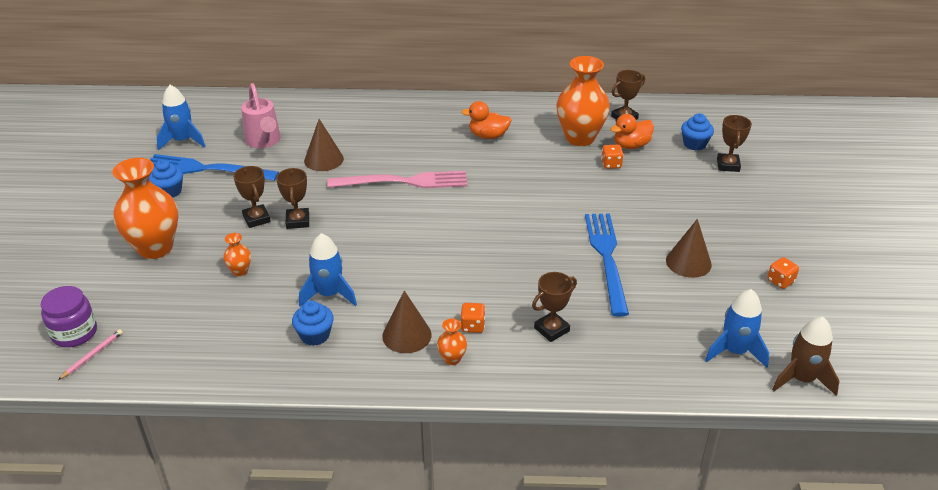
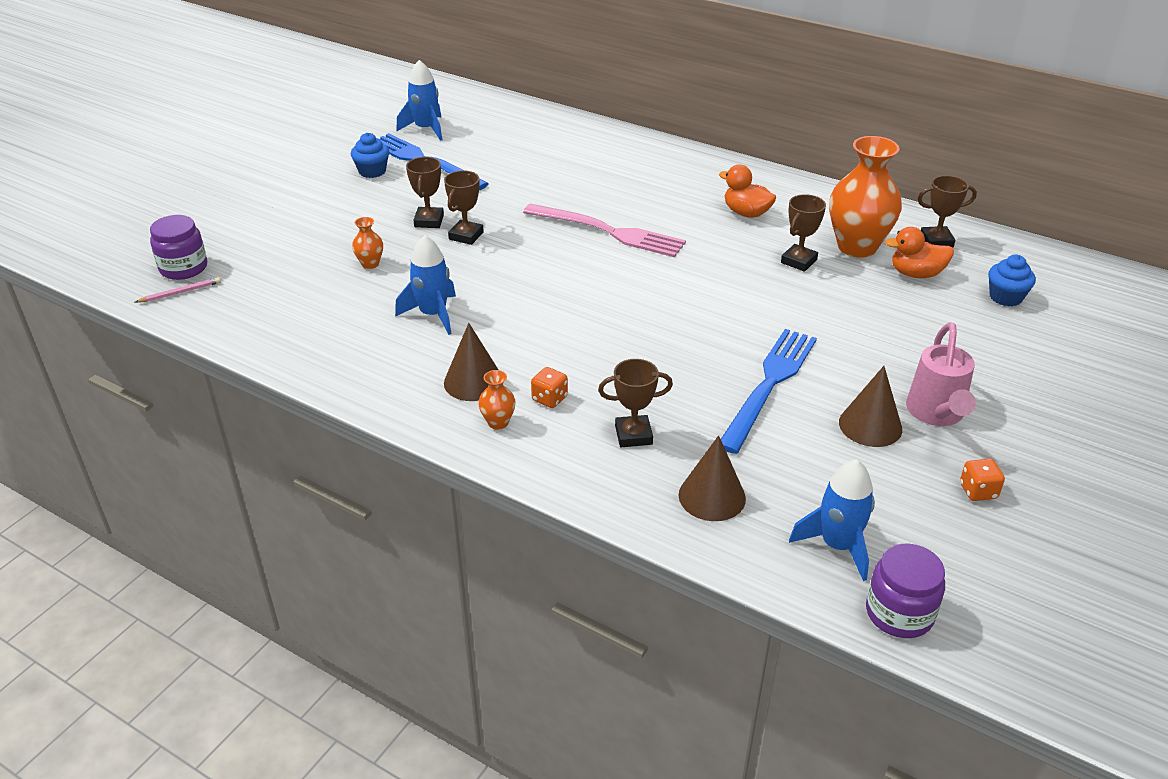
camera: 30 degrees right, 0 degrees up
orange vase [113,158,178,259] -> none
pink watering can [241,83,281,148] -> pink watering can moved to [906,322,976,426]
blue cupcake [292,300,334,346] -> none
brown cone [304,119,344,171] -> brown cone moved to [678,435,746,521]
orange dice [601,145,624,169] -> none
brown trophy [717,115,752,172] -> brown trophy moved to [781,194,826,272]
brown rocket [772,317,840,396] -> purple jar [866,544,945,638]

